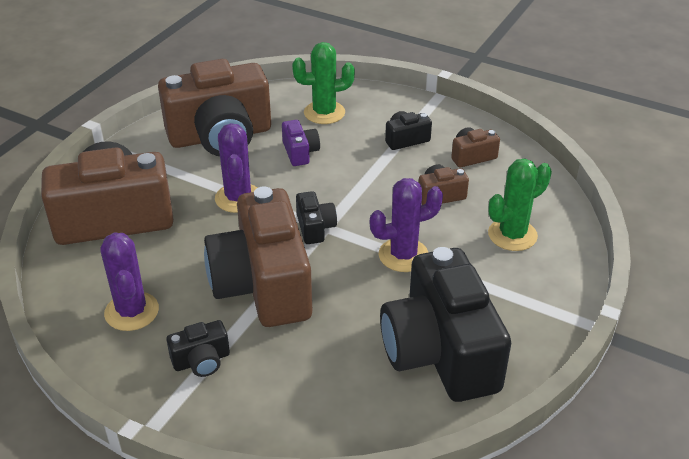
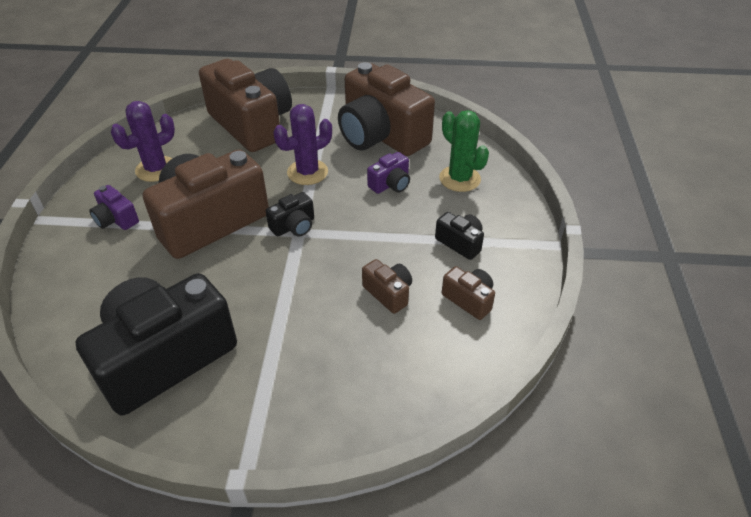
camera: 65 degrees right, 5 degrees up
black camera [166,320,230,377] -> purple camera [89,185,139,230]
purple cactus [370,178,443,272] -> none
green cactus [488,158,552,251] -> none

